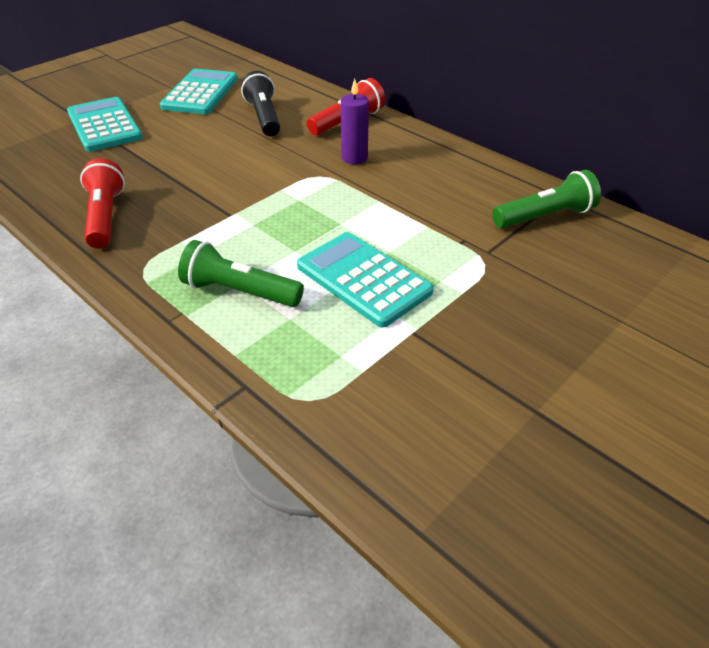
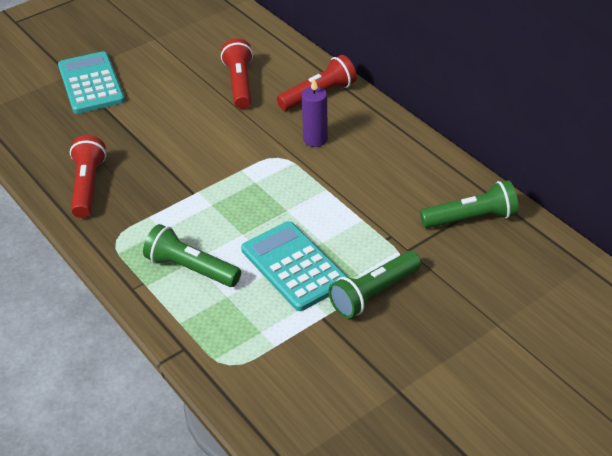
camera: 10 degrees right, 0 degrees up
turquoise calculator [160,69,238,114] -> none
black flashlight [241,71,280,136] -> red flashlight [221,38,253,109]
none -> green flashlight [329,251,421,318]

